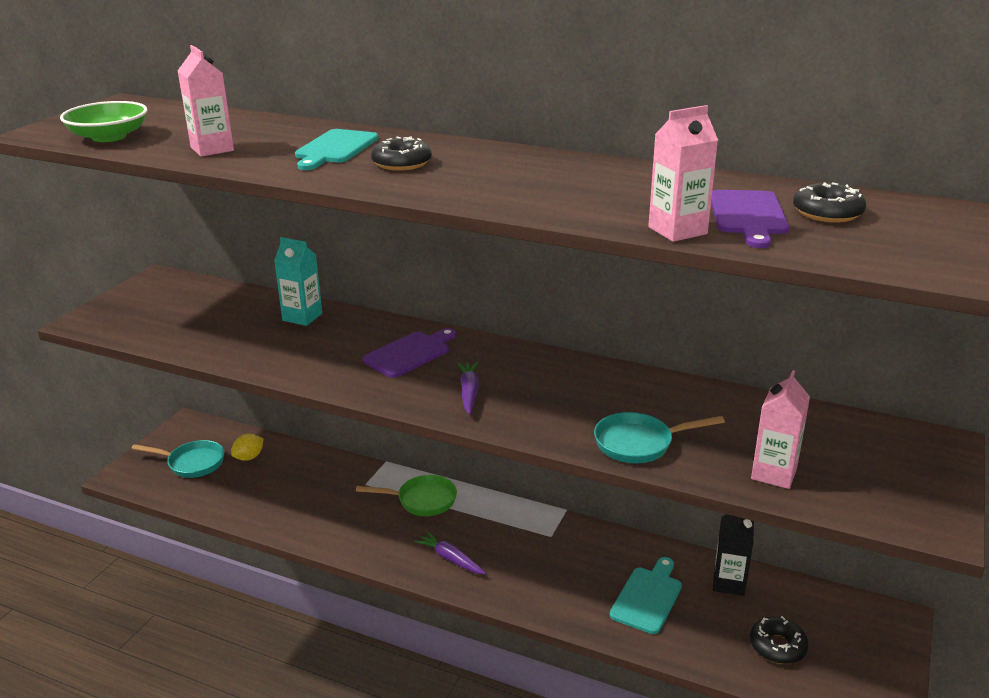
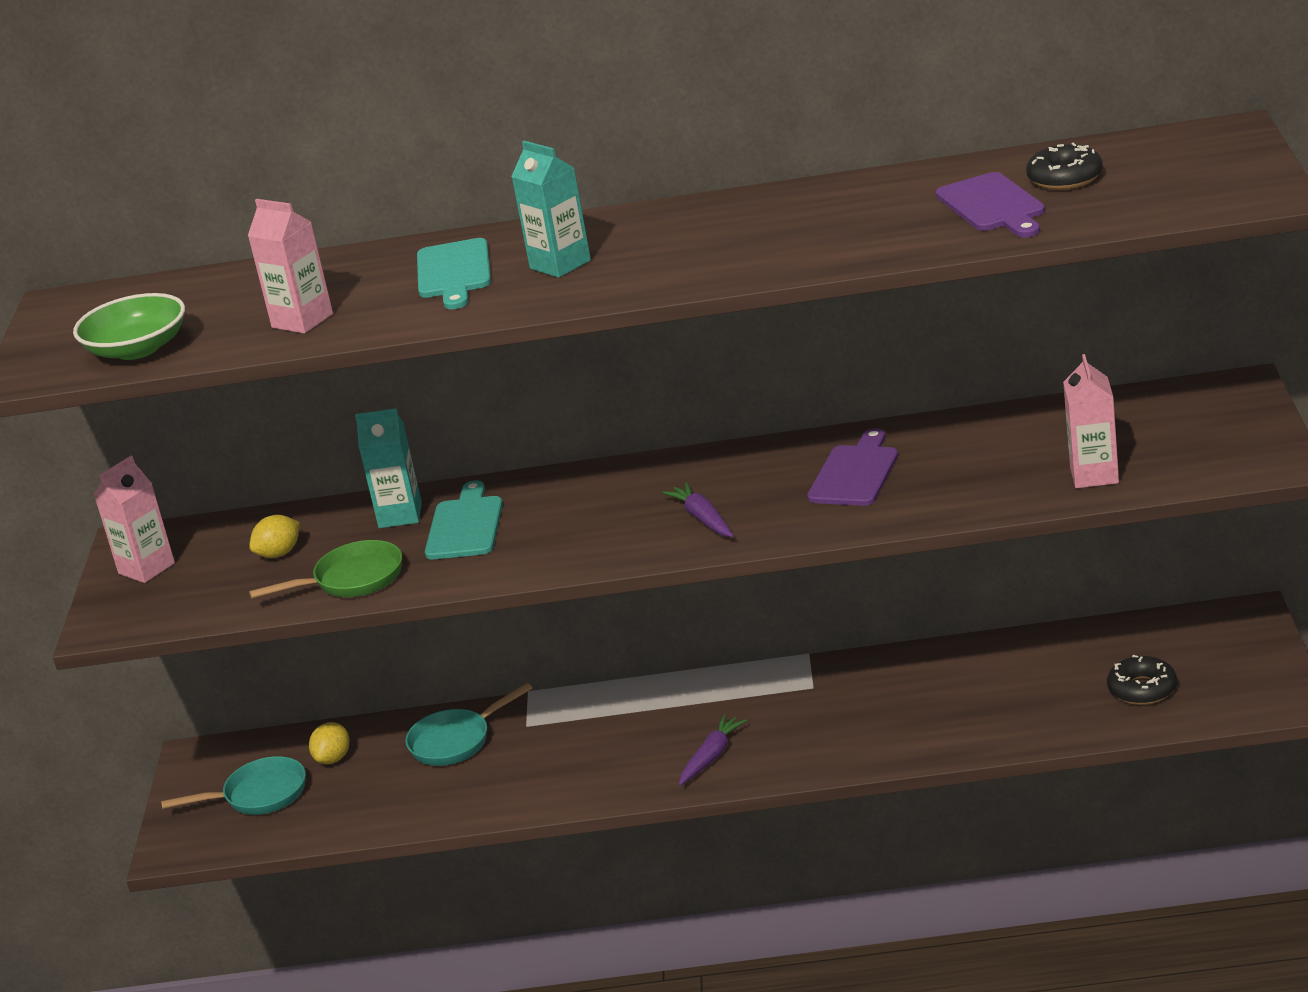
camera: 20 degrees left, 0 degrees up
green pan [356,475,457,516] -> green pan moved to [249,540,402,599]
purple cutting board [362,328,456,378] -> purple cutting board moved to [807,428,898,506]
black donut [371,136,432,171] -> turquoise carton [511,141,591,278]
purple carrot [414,531,486,574] -> purple carrot turned 105 degrees clockwise [679,715,747,786]
turquoise pan [594,412,725,463] -> turquoise pan moved to [405,683,532,766]
turquoise cutting board [610,557,682,634] -> turquoise cutting board moved to [425,480,503,559]
pink carton [648,105,718,242] -> pink carton moved to [94,456,175,583]
black carton [713,514,754,596] -> none
none -> yellow lemon [249,515,300,558]

